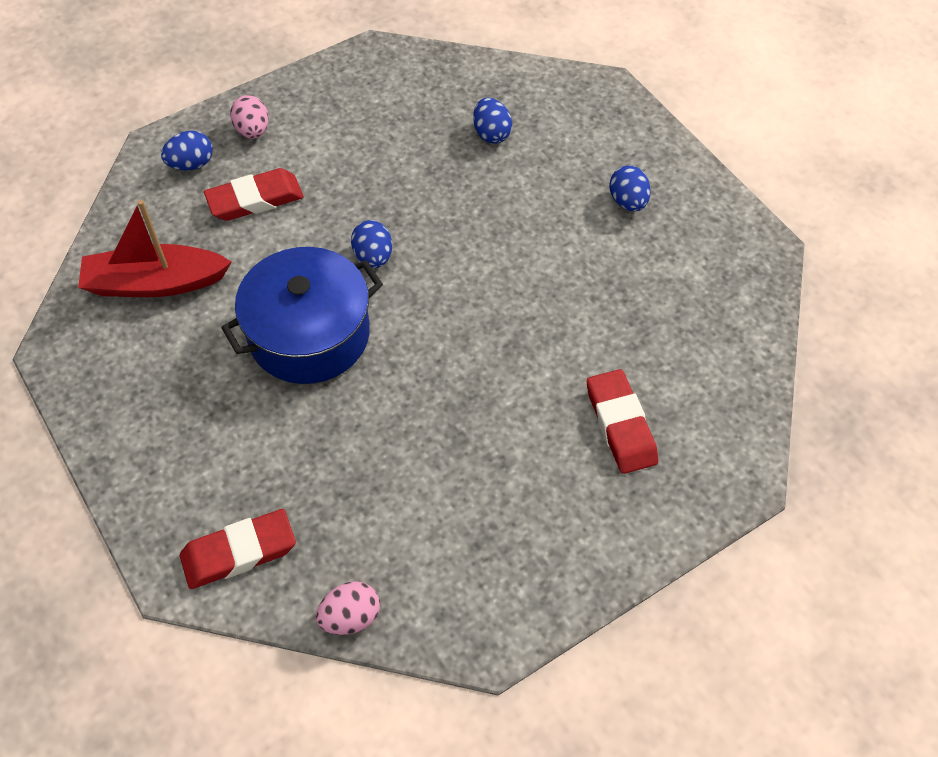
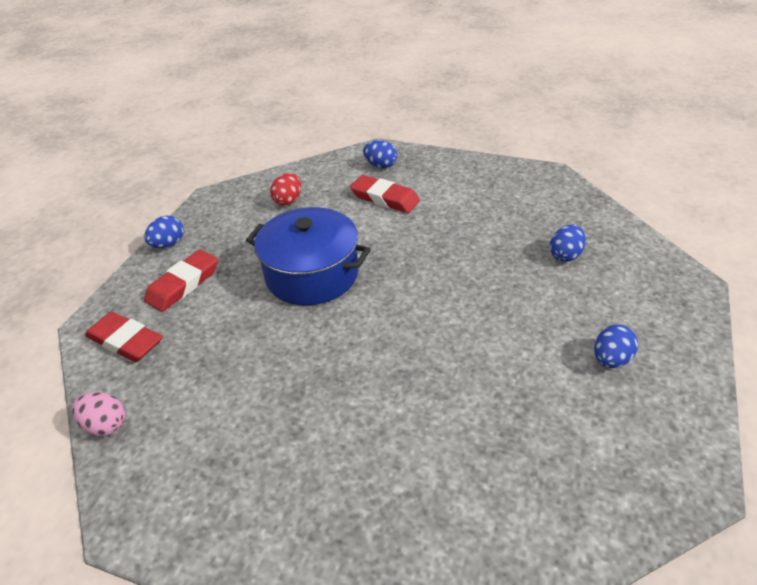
camera: 55 degrees right, 15 degrees down
red boat [78,200,232,297] -> red egg [270,173,301,206]
pink egg [230,95,269,139] -> none
blue egg [351,220,392,268] -> blue egg moved to [144,216,184,248]
red eraser [587,369,658,474] -> red eraser moved to [144,249,218,312]

